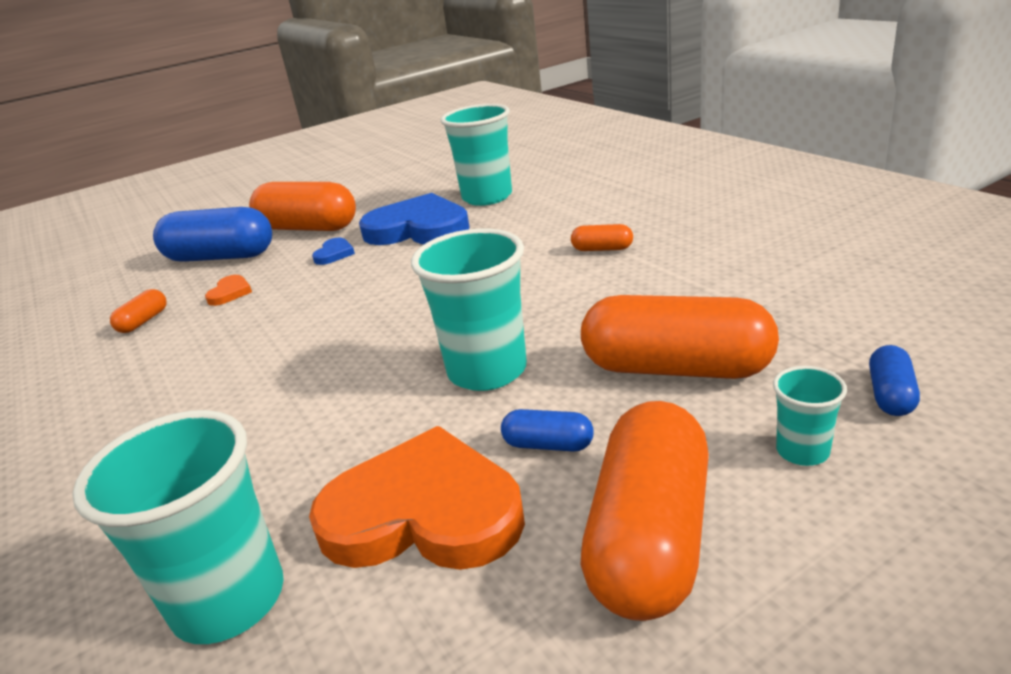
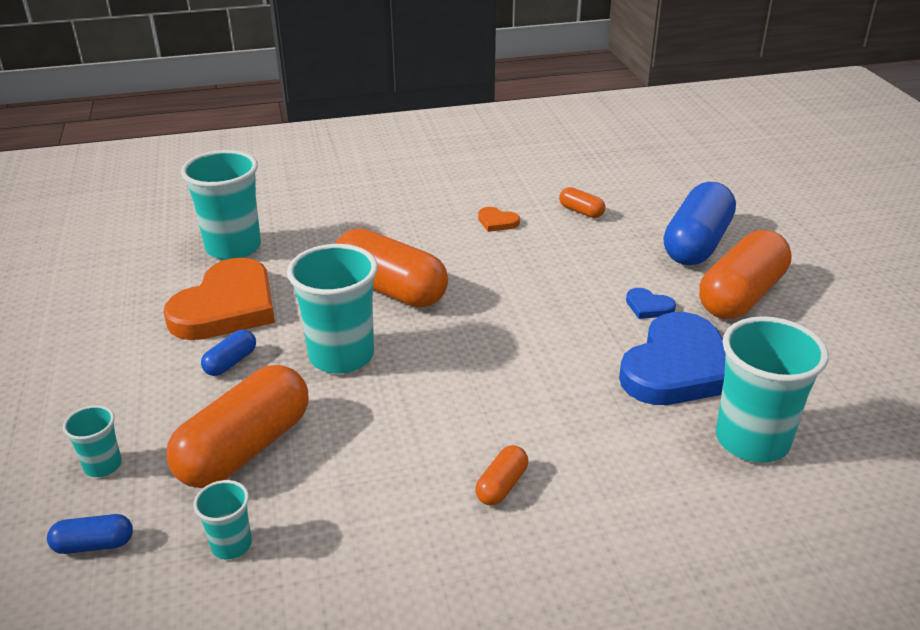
camera: 105 degrees right, 5 degrees up
orange heart [205,275,252,306] -> orange heart moved to [478,207,520,232]
orange capsule [580,401,709,621] -> orange capsule moved to [335,228,448,307]
blue capsule [869,345,920,416] -> blue capsule turned 45 degrees counterclockwise [47,514,133,554]
none -> turquoise cup [193,480,252,559]

